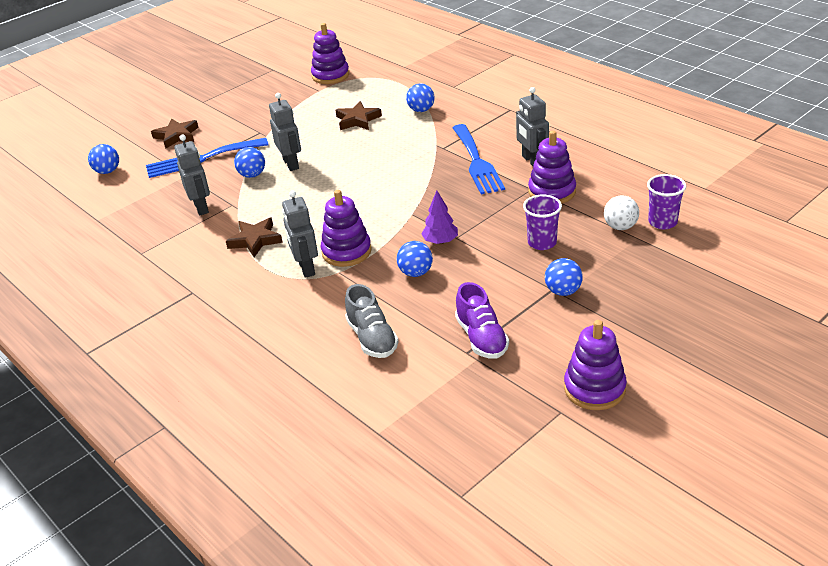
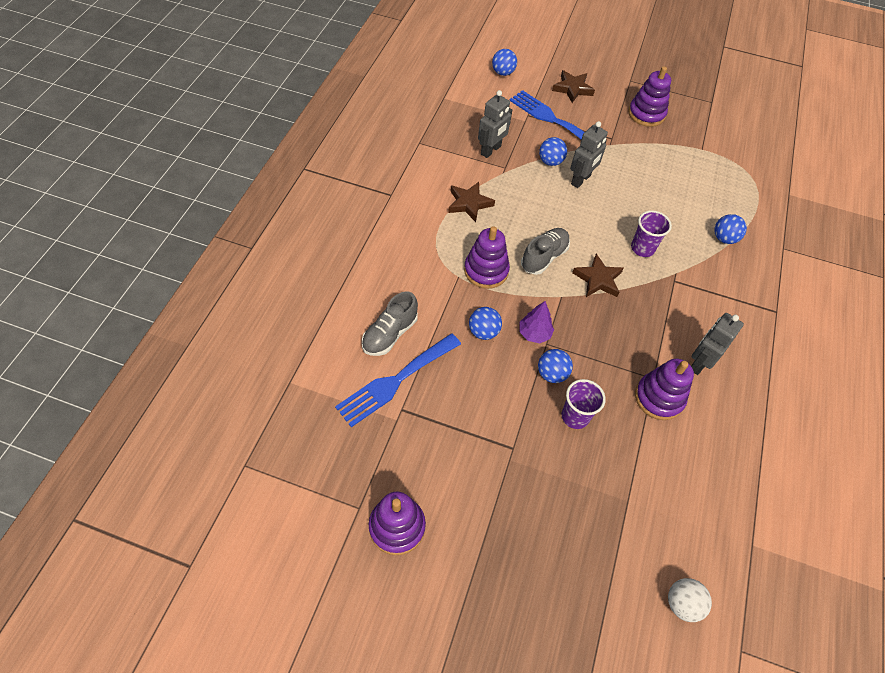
camera: 55 degrees right, 20 degrees up
grey robot [282,190,318,278] -> none
purple stacking toy [311,23,349,84] -> purple stacking toy moved to [628,66,671,127]
brown star [335,101,382,130] -> brown star moved to [572,254,624,297]
blue fork [453,124,505,194] -> blue fork moved to [335,333,461,427]
purple shoe [455,282,509,359] -> none
blue ball [545,258,583,296] -> blue ball moved to [538,349,573,383]
white ball [604,195,639,230] -> white ball moved to [668,578,712,622]
purple cup [647,174,686,229] -> purple cup moved to [631,210,672,257]
none -> grey shoe [521,228,570,275]

